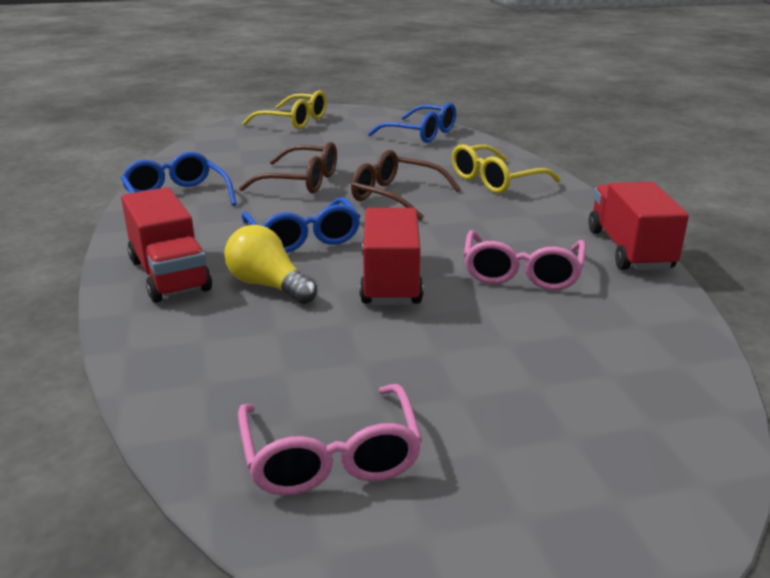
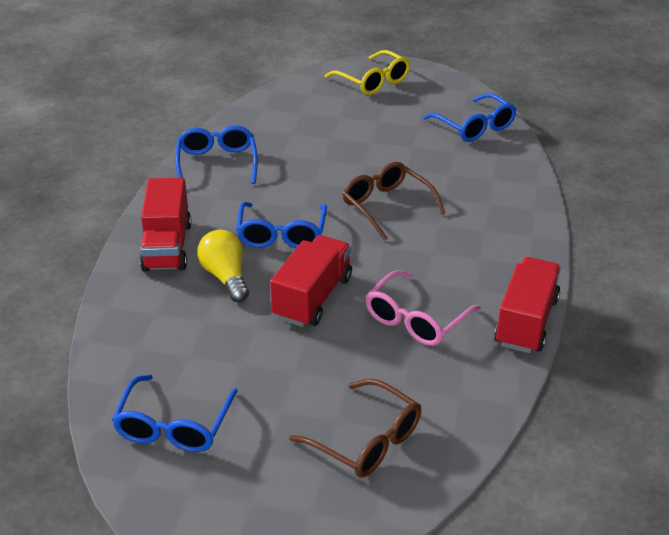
camera: 25 degrees right, 10 degrees up
pink glasses [238,384,422,495] -> blue glasses [112,375,238,452]
brown glasses [239,142,337,193] -> brown glasses moved to [289,379,421,478]
yellow glasses [452,144,561,193] -> none

